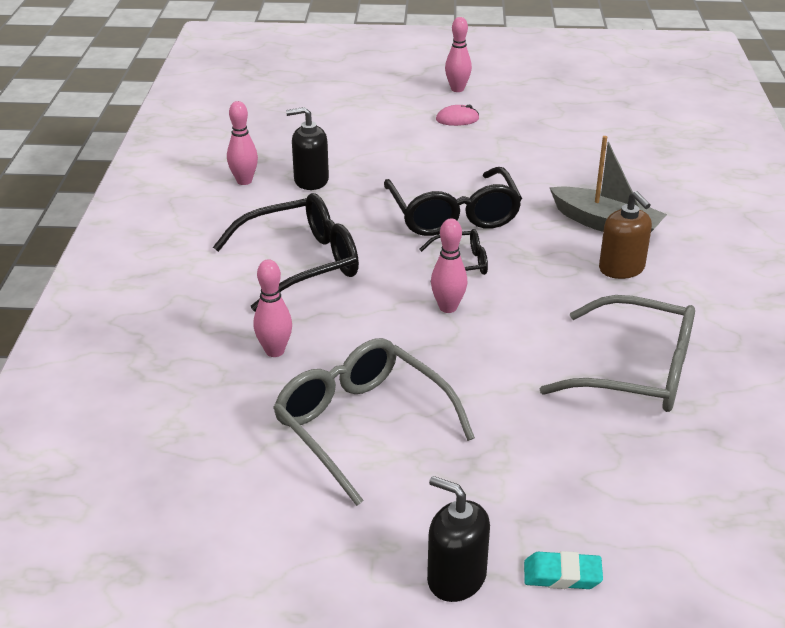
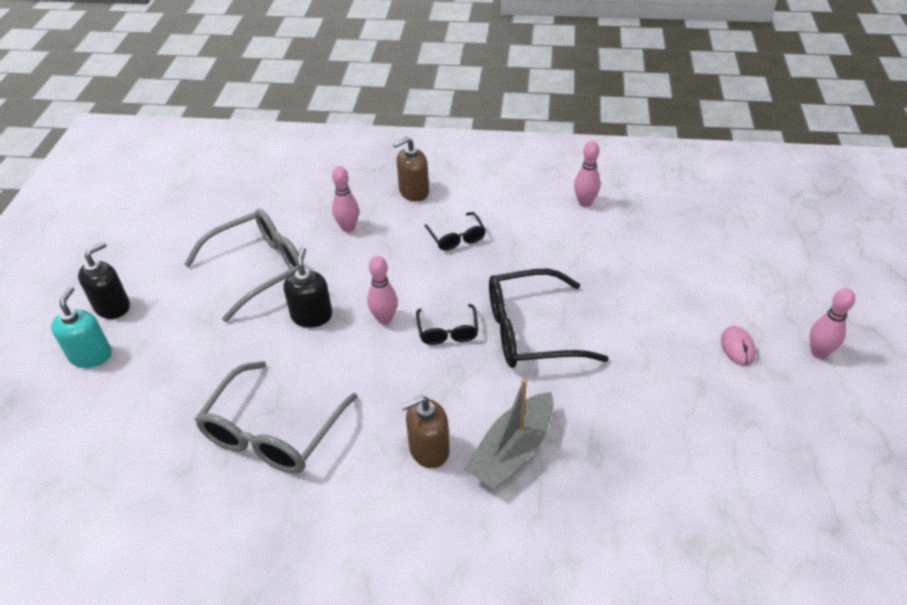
camera: 95 degrees right, 10 degrees up
black glasses [213,193,359,312] -> black glasses [424,212,486,251], size x0.51
black soap dispenser [286,107,329,190] -> black soap dispenser moved to [284,248,332,328]
turquoise eraser [524,551,603,589] -> turquoise soap dispenser [51,286,112,368]
none -> brown soap dispenser [393,137,429,202]

